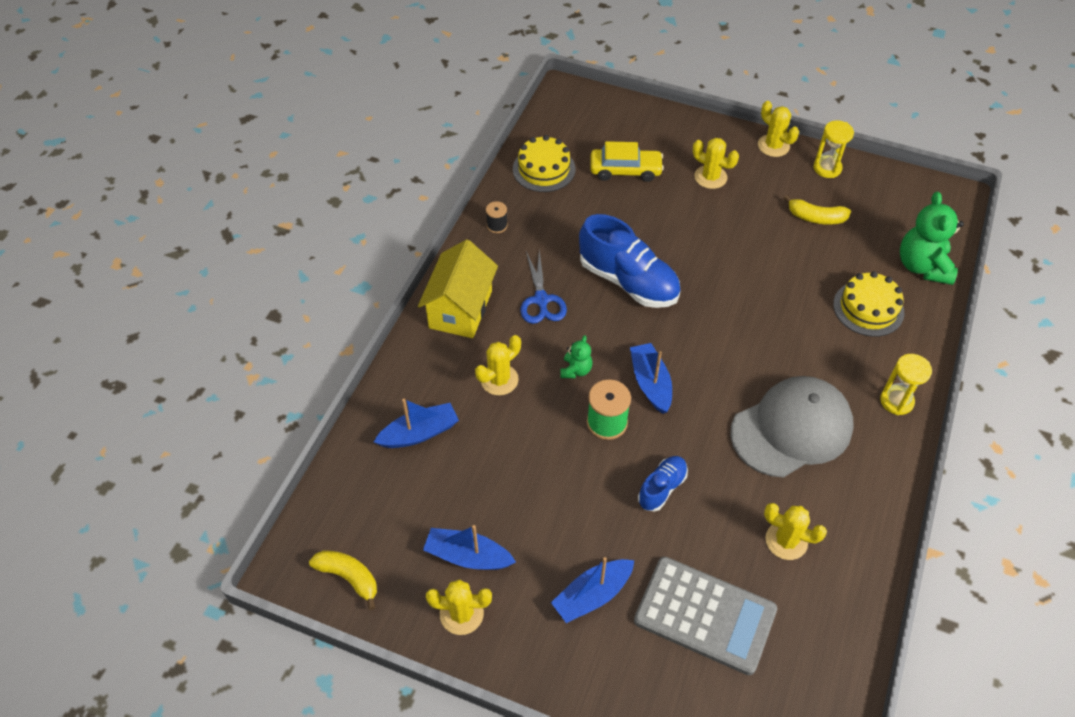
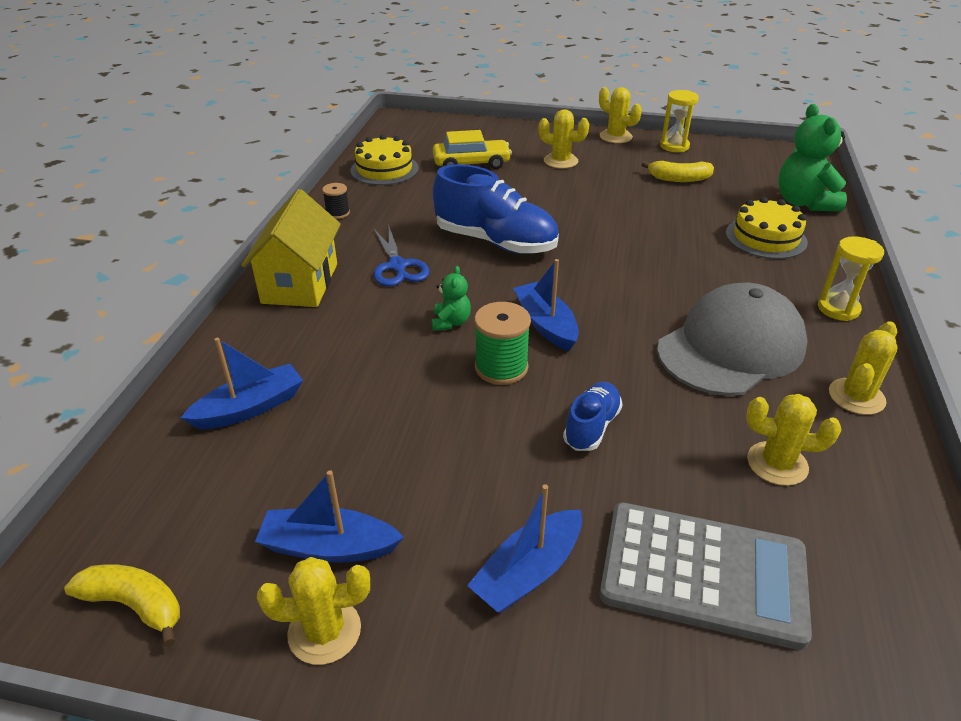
camera: 10 degrees left, 15 degrees down
yellow cactus [475,335,521,396] -> yellow cactus moved to [829,321,898,415]

